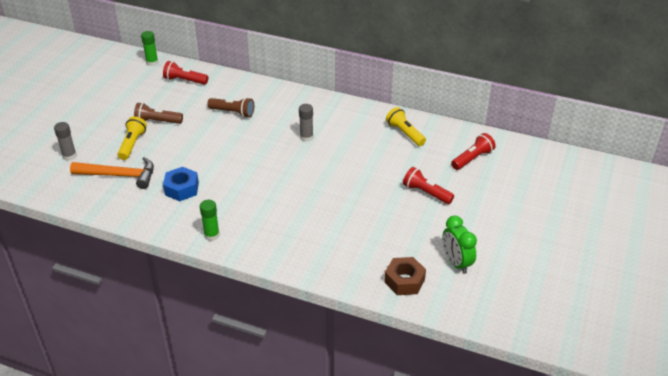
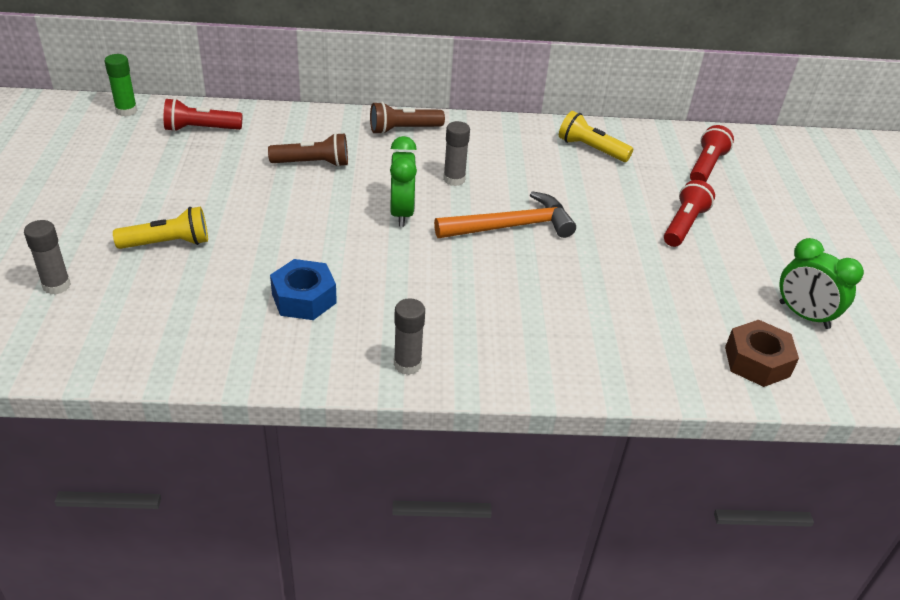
camera: 25 degrees left, 0 degrees up
orange hammer [70,157,154,189] -> orange hammer moved to [434,191,576,238]
yellow flashlight [118,116,147,160] -> yellow flashlight turned 90 degrees clockwise [113,206,208,249]
brown flashlight [134,103,183,124] -> brown flashlight moved to [370,102,445,135]
green glue stick [200,200,220,241] -> grey glue stick [394,298,425,375]
red flashlight [403,167,454,204] -> red flashlight turned 105 degrees clockwise [664,180,715,247]
none -> green clock [390,136,417,227]

